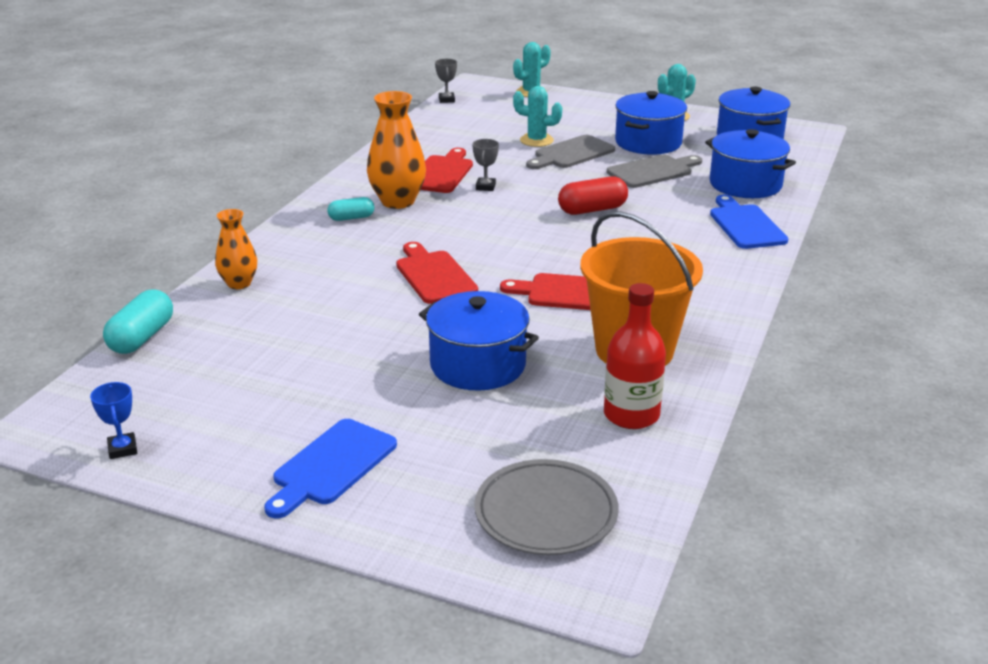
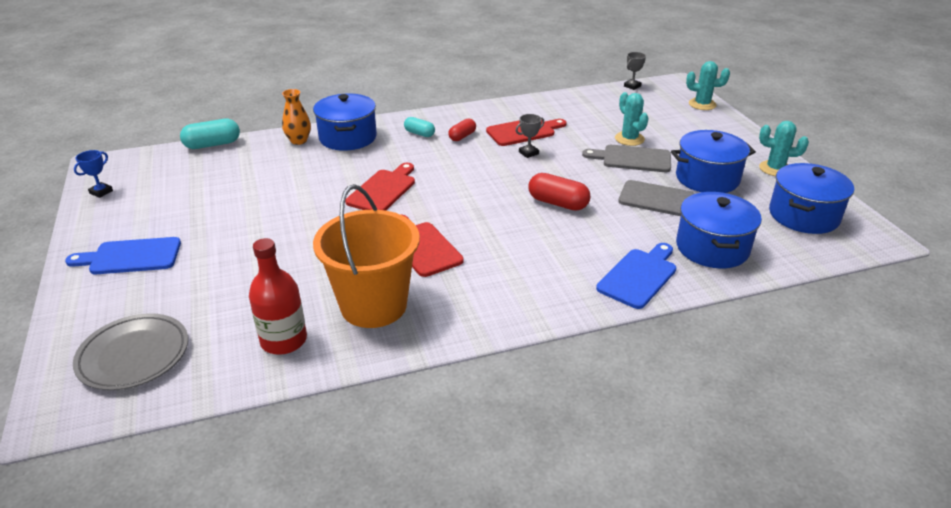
camera: 50 degrees right, 5 degrees up
orange vase [367,91,426,209] -> red capsule [448,118,476,141]
blue pot [419,291,539,391] -> blue pot moved to [313,93,377,151]

